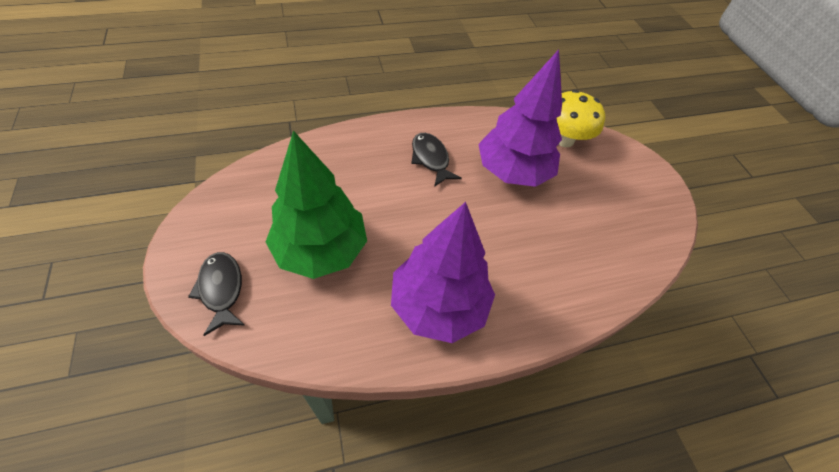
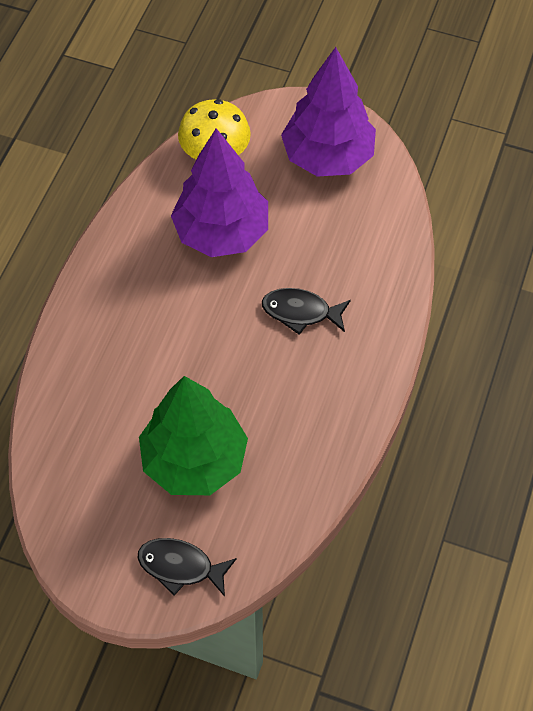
camera: 50 degrees left, 5 degrees up
purple tree [391,202,495,343] -> purple tree moved to [281,47,376,177]
black fish [411,133,462,187] -> black fish moved to [262,288,351,335]

